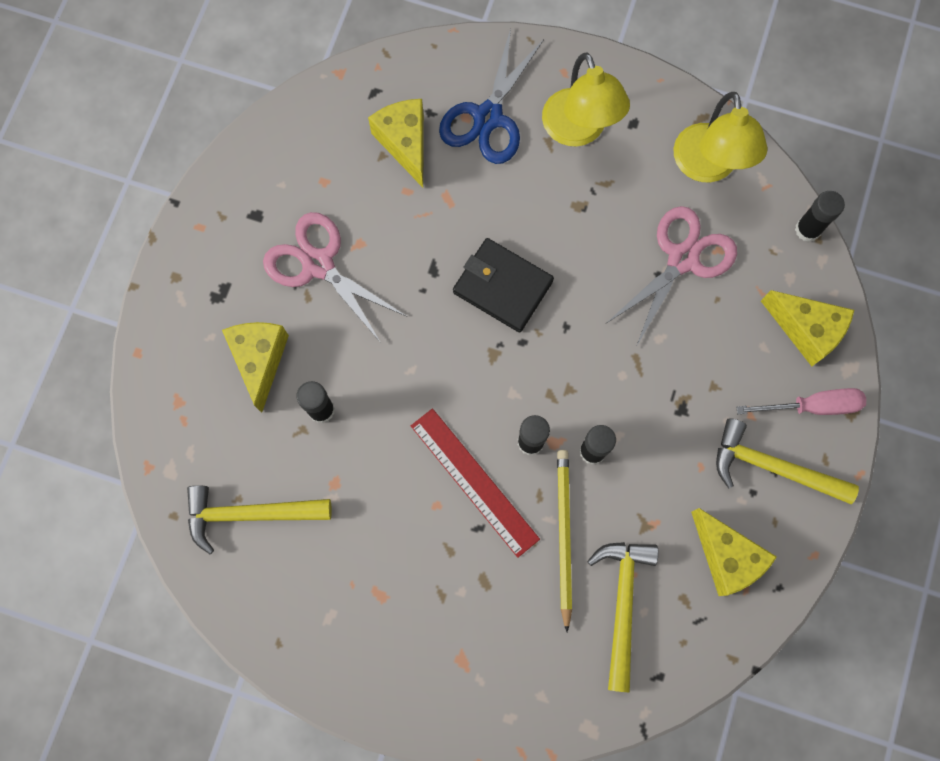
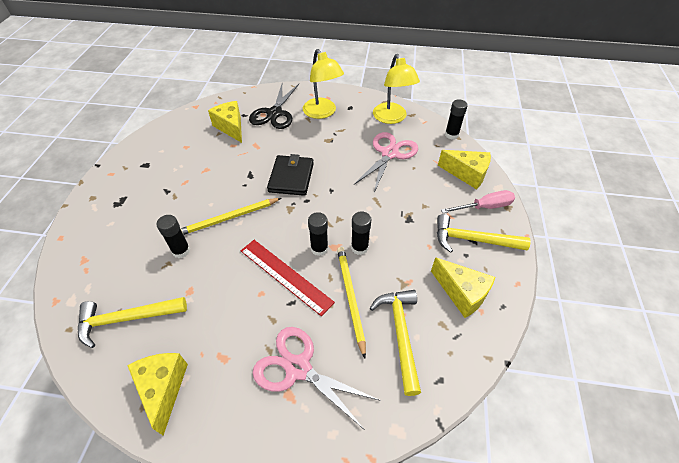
camera: 10 degrees left, 25 degrees down
yellow cheese [222,322,289,413] -> yellow cheese moved to [127,353,188,436]
pink scissors [263,212,406,343] -> pink scissors moved to [253,327,381,430]
blue scissors [439,29,544,164] -> black scissors [249,84,299,129]
black wallet [453,238,554,332] -> black wallet turned 75 degrees clockwise [267,154,314,196]
none -> yellow pencil [181,198,281,235]

